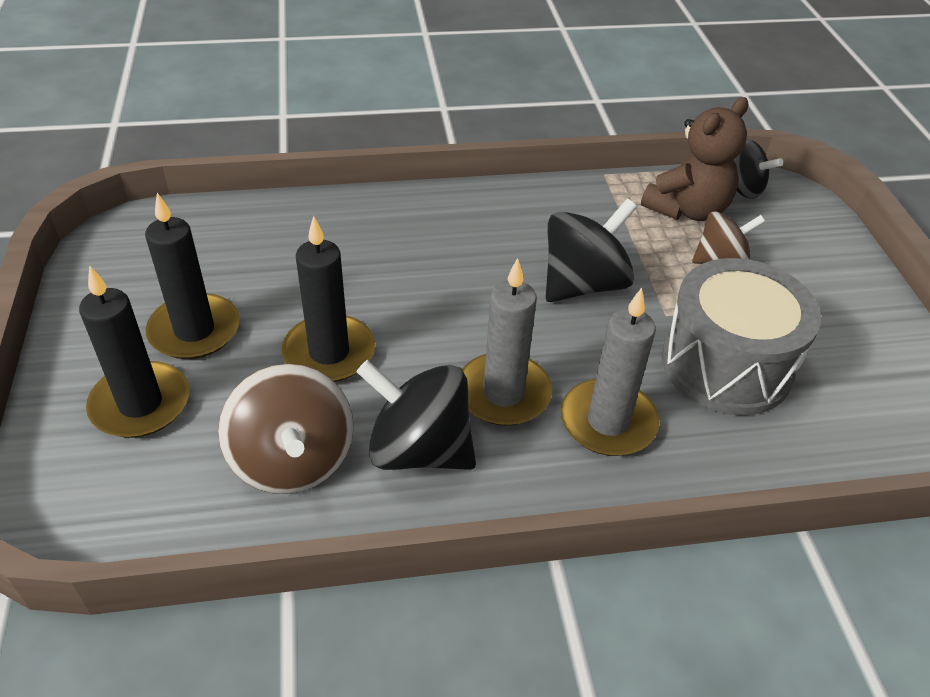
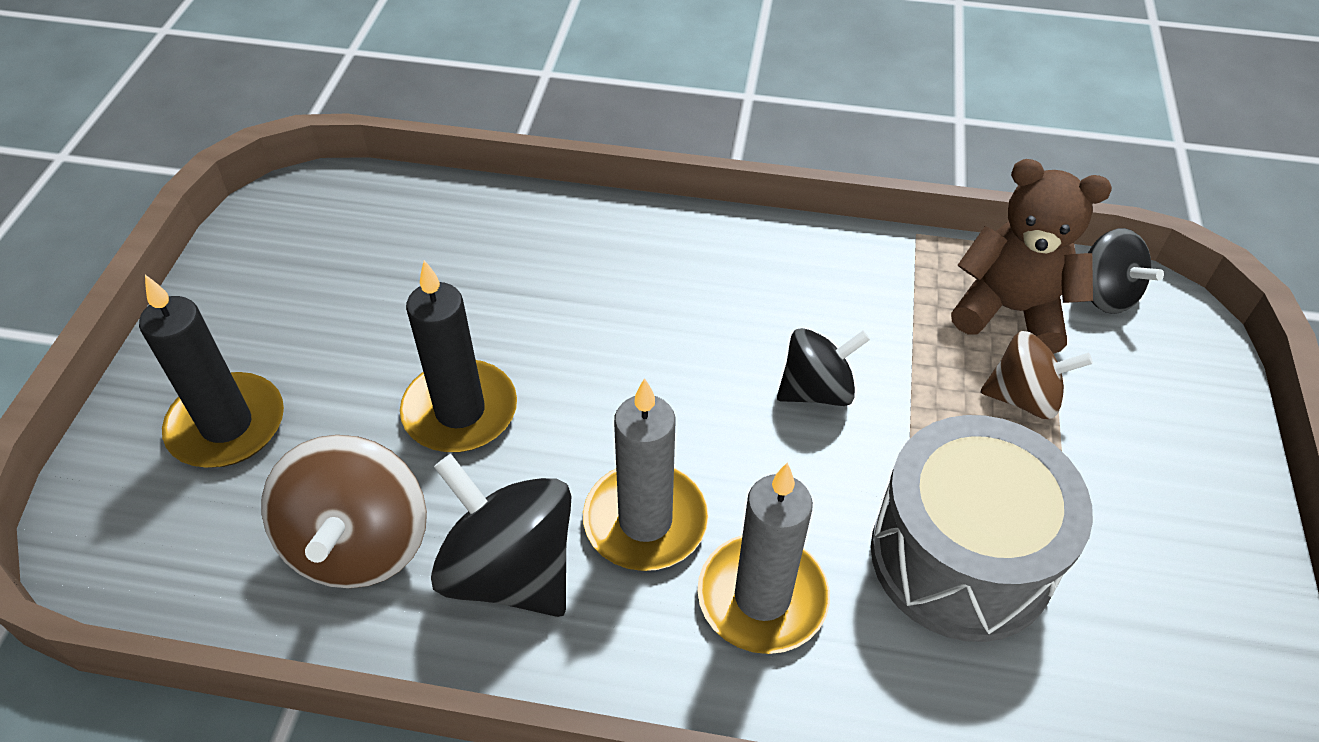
camera: 20 degrees right, 5 degrees up
black candle [145,193,240,359] -> none
black spinning top [546,199,637,302] -> black spinning top [777,328,870,406], size x0.65
brown teddy bear [641,97,749,221] -> brown teddy bear turned 135 degrees counterclockwise [951,159,1112,354]

